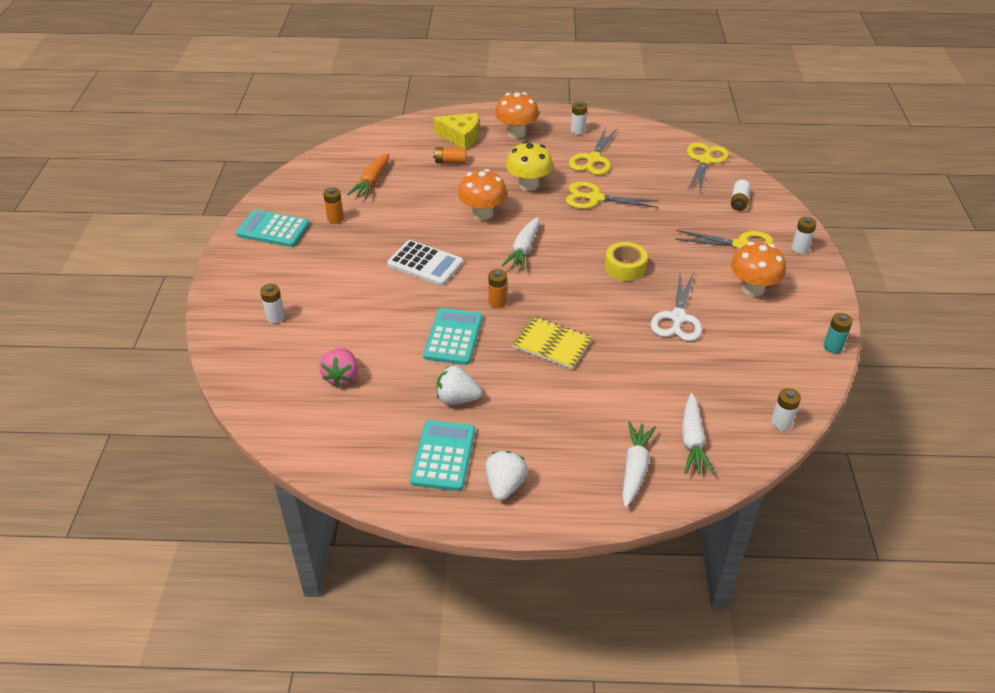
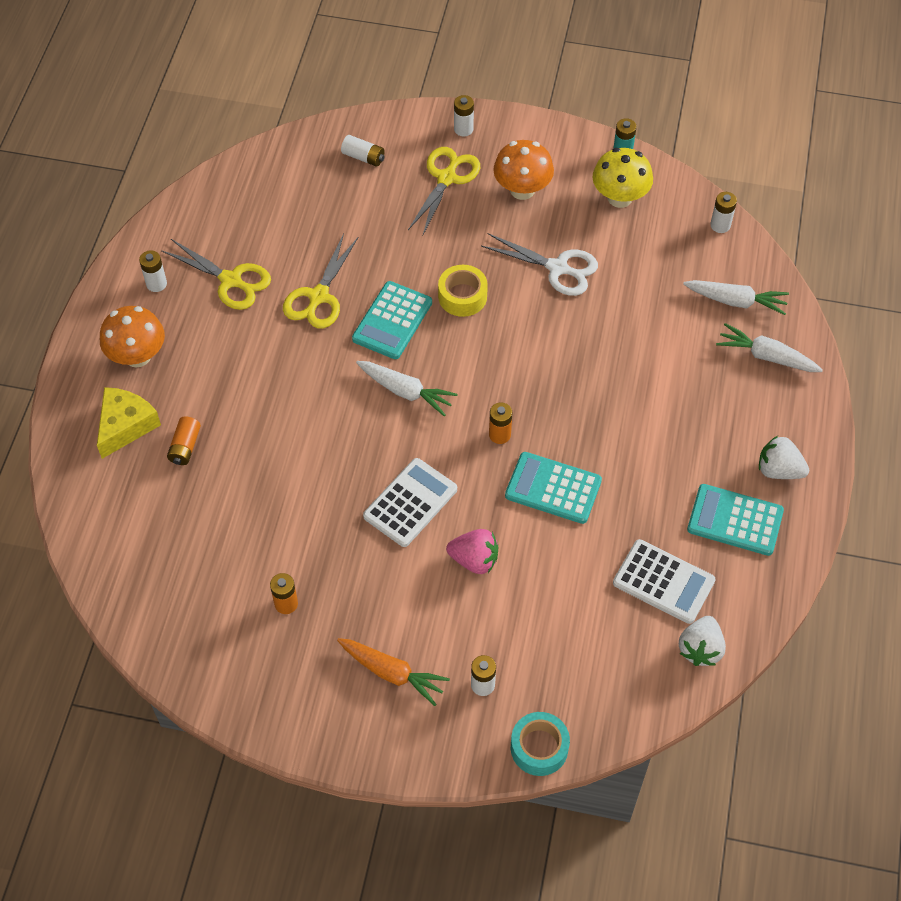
camera: 80 degrees left, 15 degrees up
turquoise calculator [236,210,310,247] -> turquoise calculator moved to [352,281,432,359]
pink strawberry [319,348,358,387] -> pink strawberry moved to [446,529,498,574]
orange carrot [347,153,389,199] -> orange carrot moved to [337,638,450,706]
white strawberry [437,366,482,404] -> white strawberry moved to [679,616,726,666]
orange mushroom [458,169,507,220] -> none
yellow mushroom [506,141,553,191] -> yellow mushroom moved to [592,148,653,208]
yellow notebook [512,316,592,369] -> none
yellow scissors [687,142,729,192] -> none
none -> turquoise tape [511,712,570,776]
none -> white calculator [613,539,716,624]

